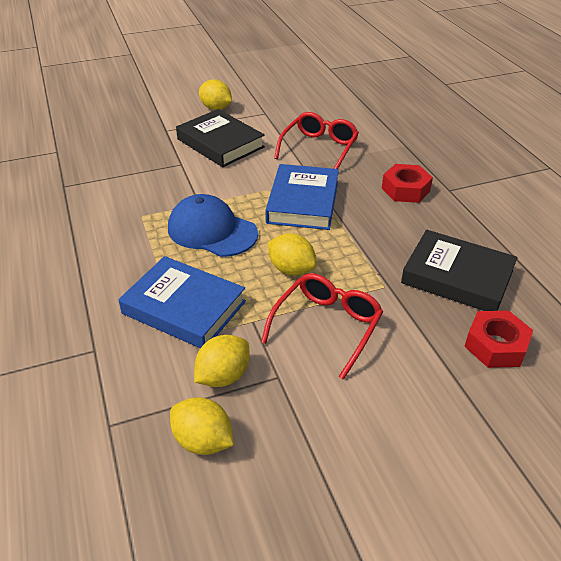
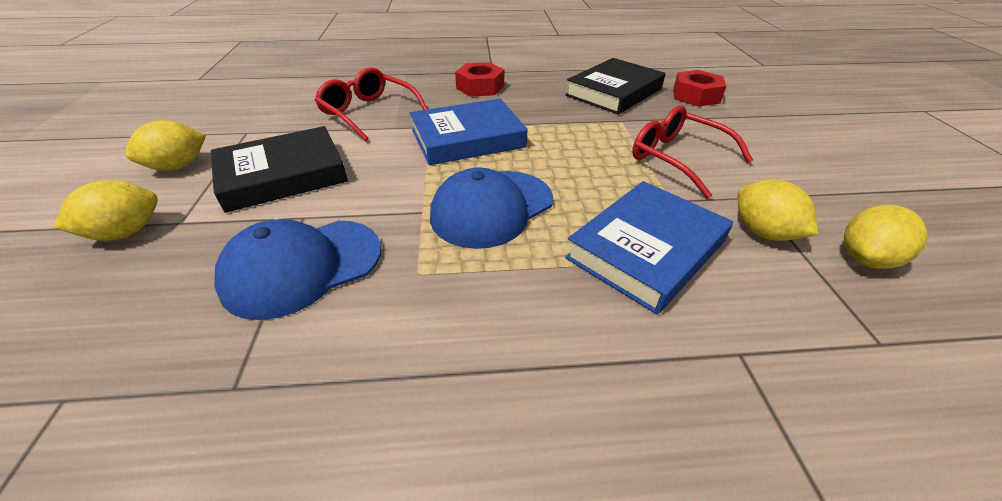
camera: 75 degrees left, 0 degrees up
blue book [265,164,339,230] -> blue book turned 45 degrees counterclockwise [410,99,528,165]
yellow lemon [268,233,317,276] -> yellow lemon moved to [54,180,158,241]
none -> blue cap [214,219,381,320]

